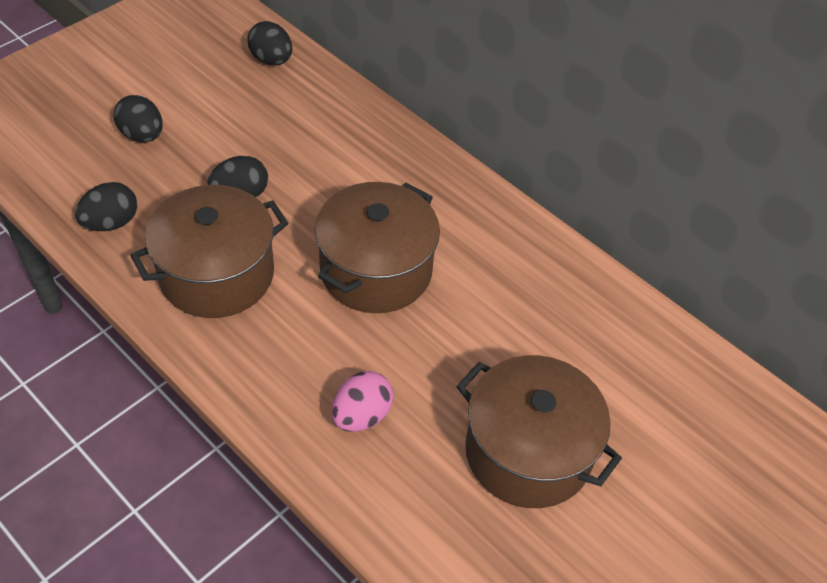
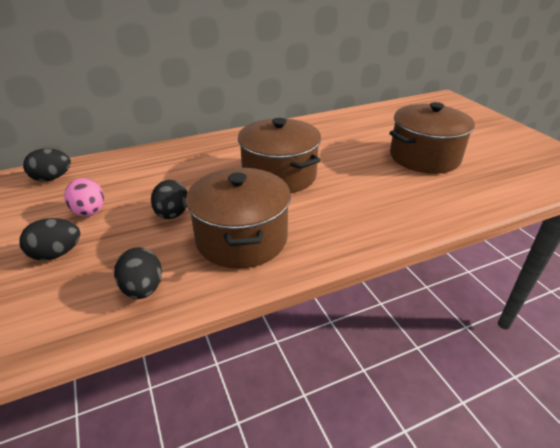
camera: 65 degrees left, 15 degrees down
pink egg [332,371,393,432] -> pink egg moved to [64,178,104,216]

